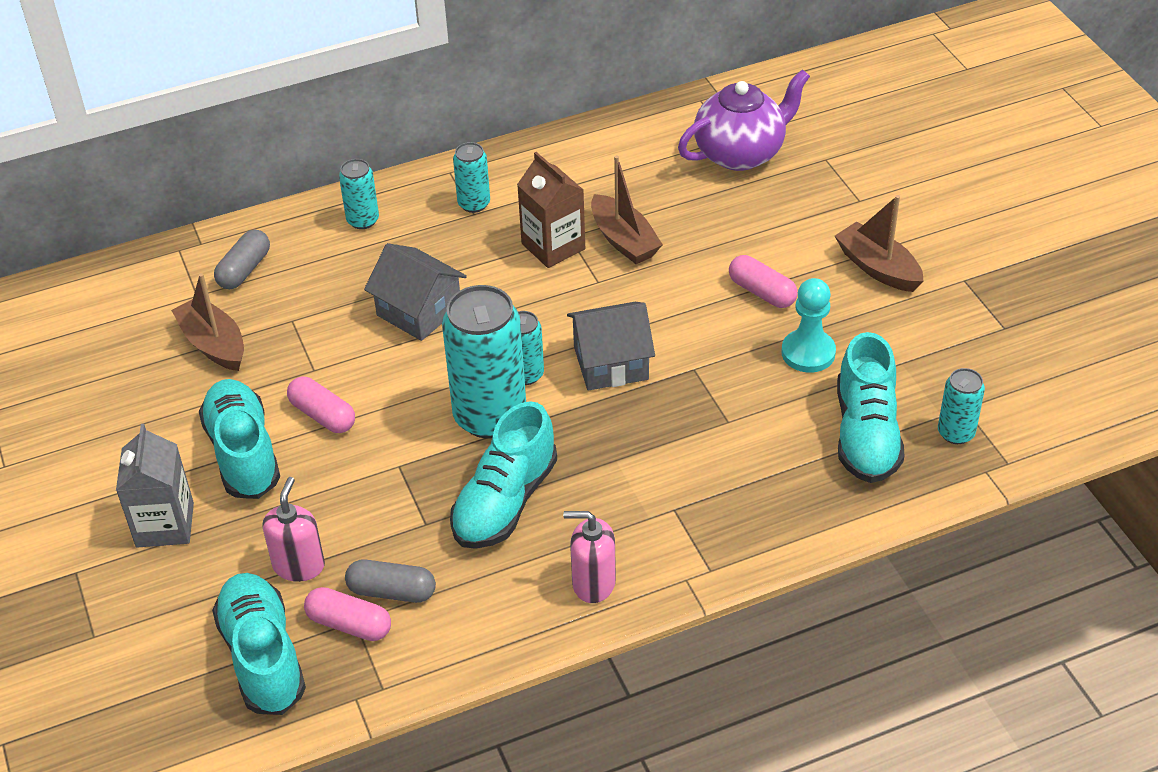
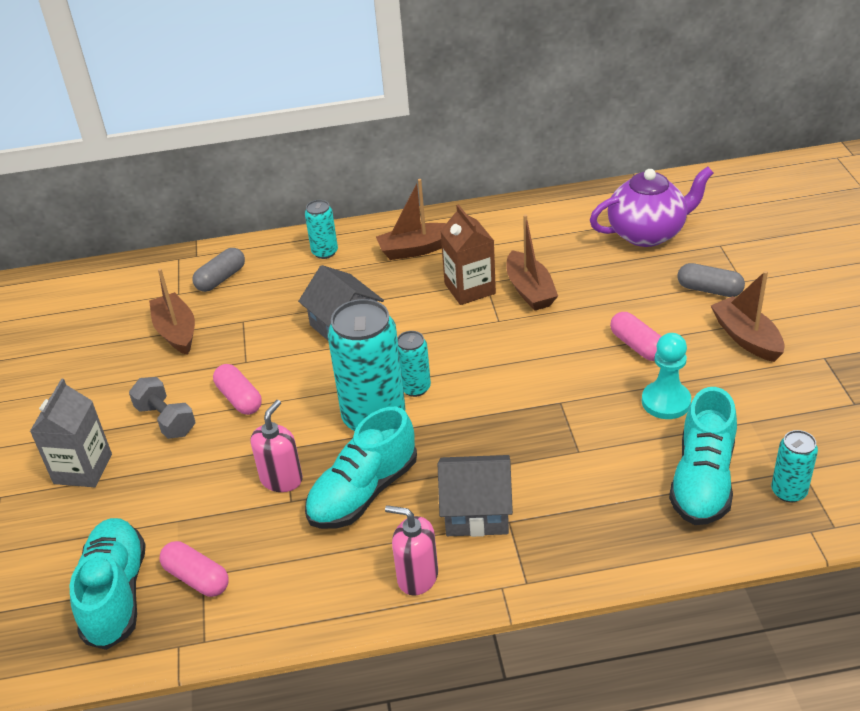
camera: 15 degrees right, 5 degrees down
turquoise shoe [199,379,280,499] -> grey dumbbell [129,377,195,439]
pink soap dispenser [262,477,325,582] -> pink soap dispenser moved to [250,400,303,492]
grey capsule [345,559,436,603] -> grey capsule moved to [677,263,745,297]
turquoise can [453,142,490,213] -> brown boat [376,179,446,260]
grey house [567,302,655,391] -> grey house moved to [438,455,513,537]

